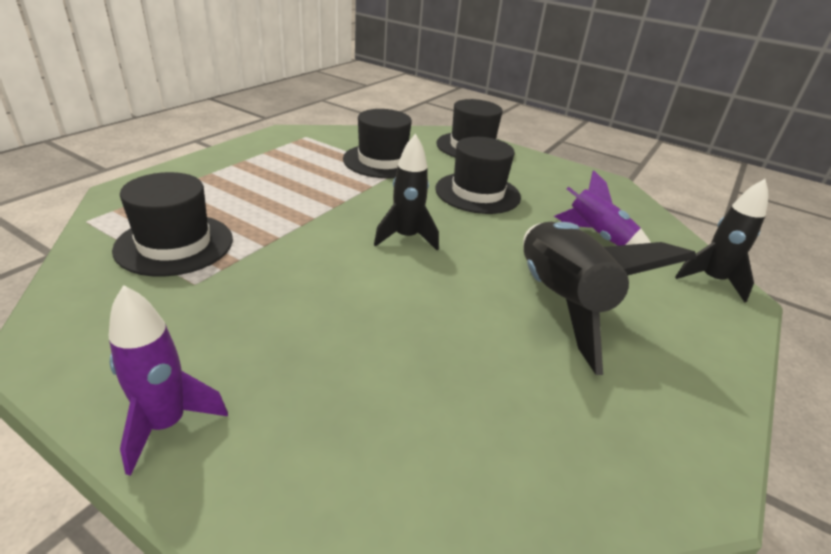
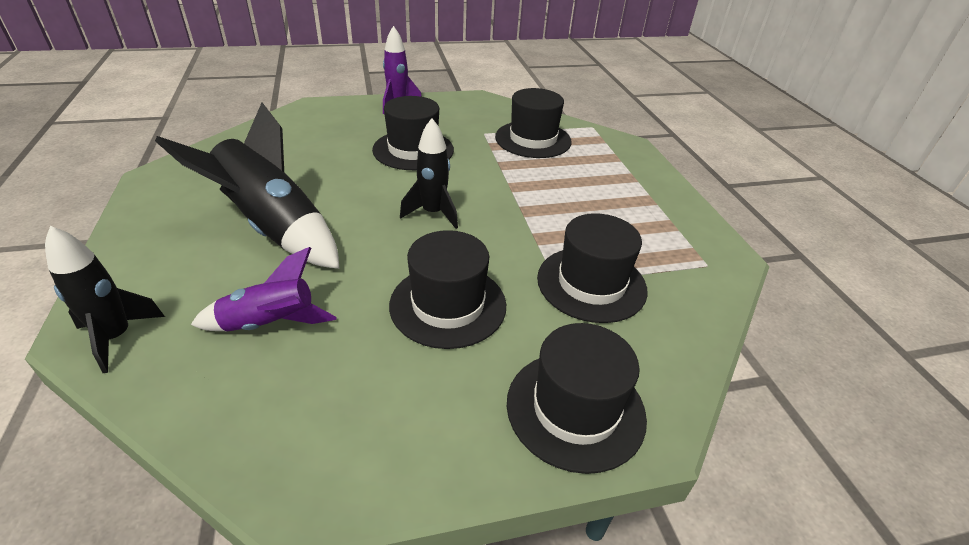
camera: 135 degrees right, 5 degrees up
none -> black hat [372,96,454,170]

